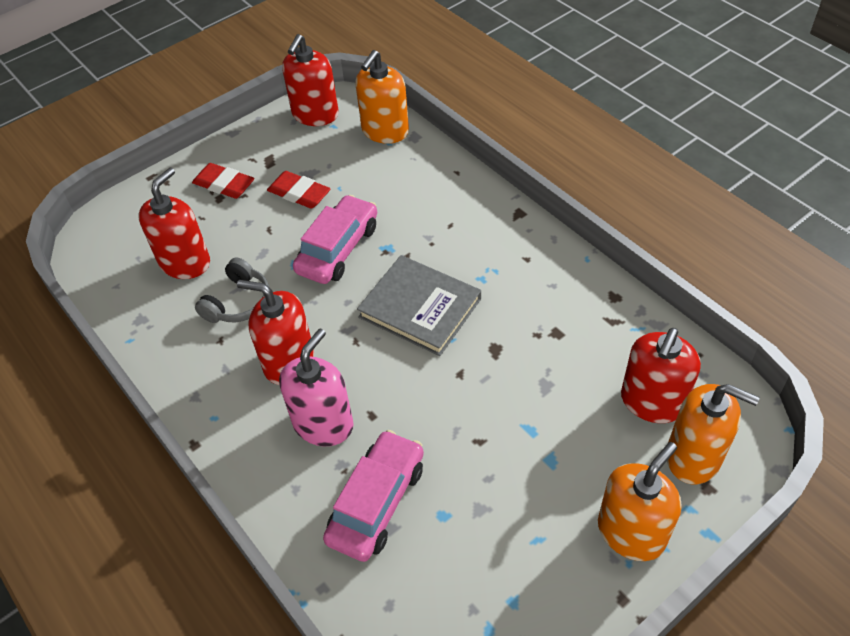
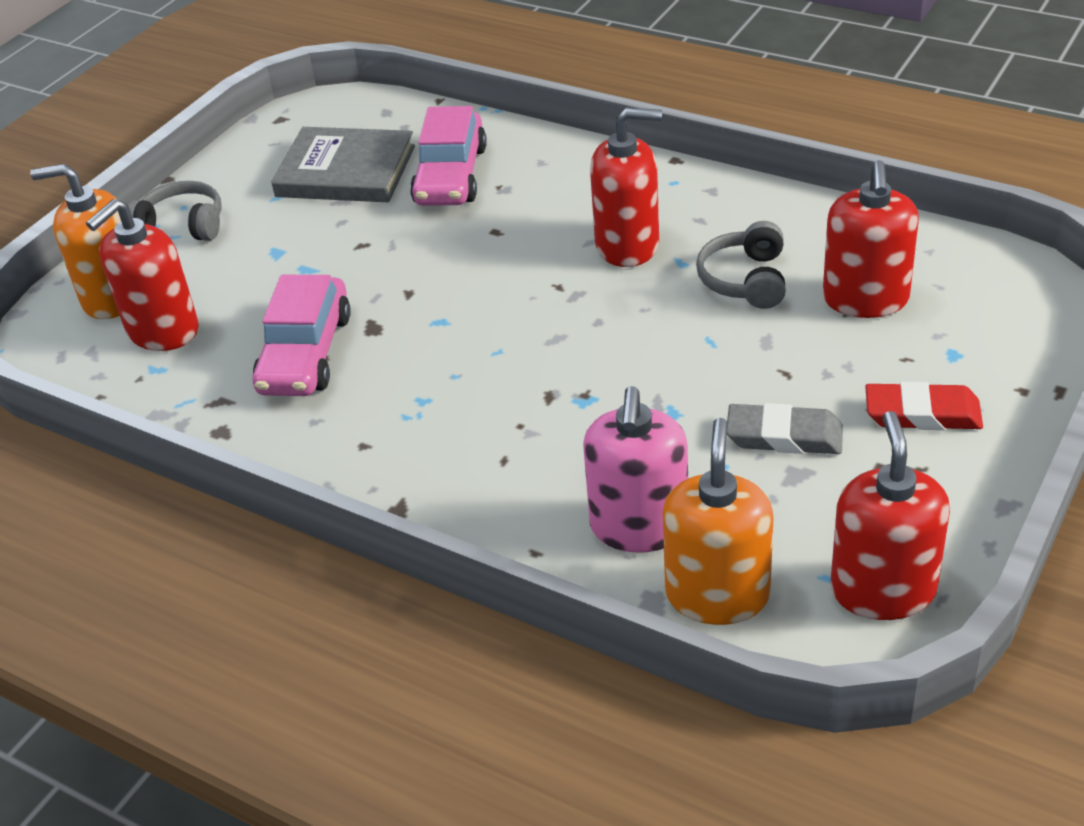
camera: 160 degrees right, 10 degrees down
red eraser [267,171,331,209] -> grey eraser [727,403,843,454]
pink soap dispenser [279,329,354,446] -> pink soap dispenser moved to [583,386,688,553]
pink car [293,195,377,284] -> pink car moved to [253,275,351,396]
grey book [357,255,481,356] -> grey book moved to [271,127,415,202]
orange soap dispenser [598,442,681,561] -> grey headphones [128,181,222,241]
red soap dispenser [621,328,701,423] -> red soap dispenser turned 150 degrees counterclockwise [86,199,199,351]

